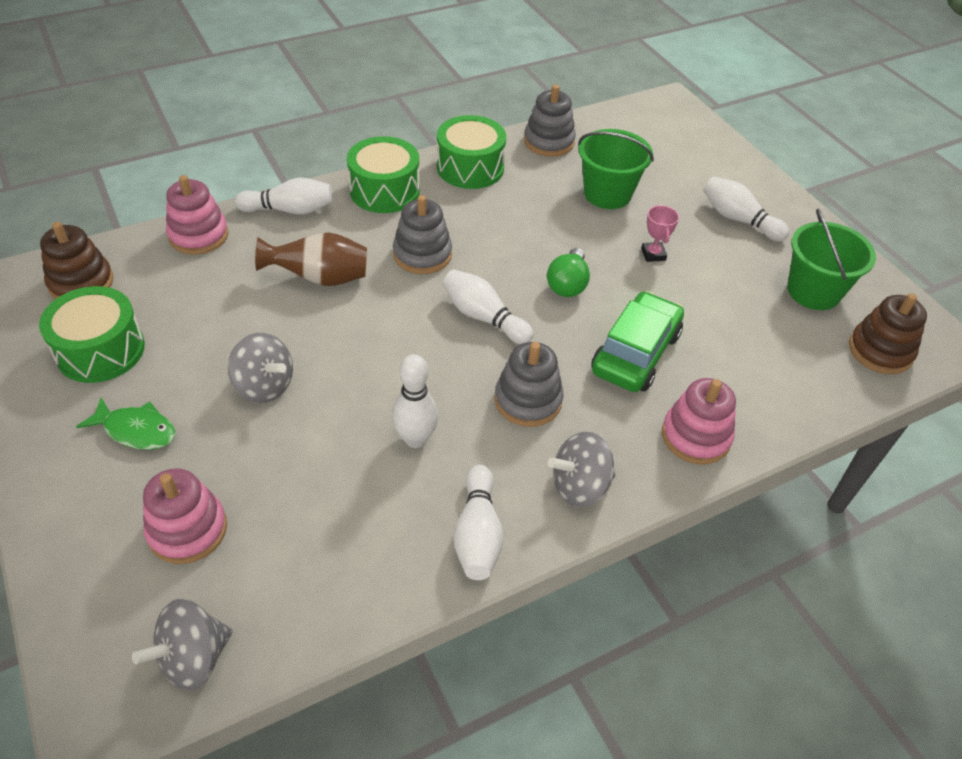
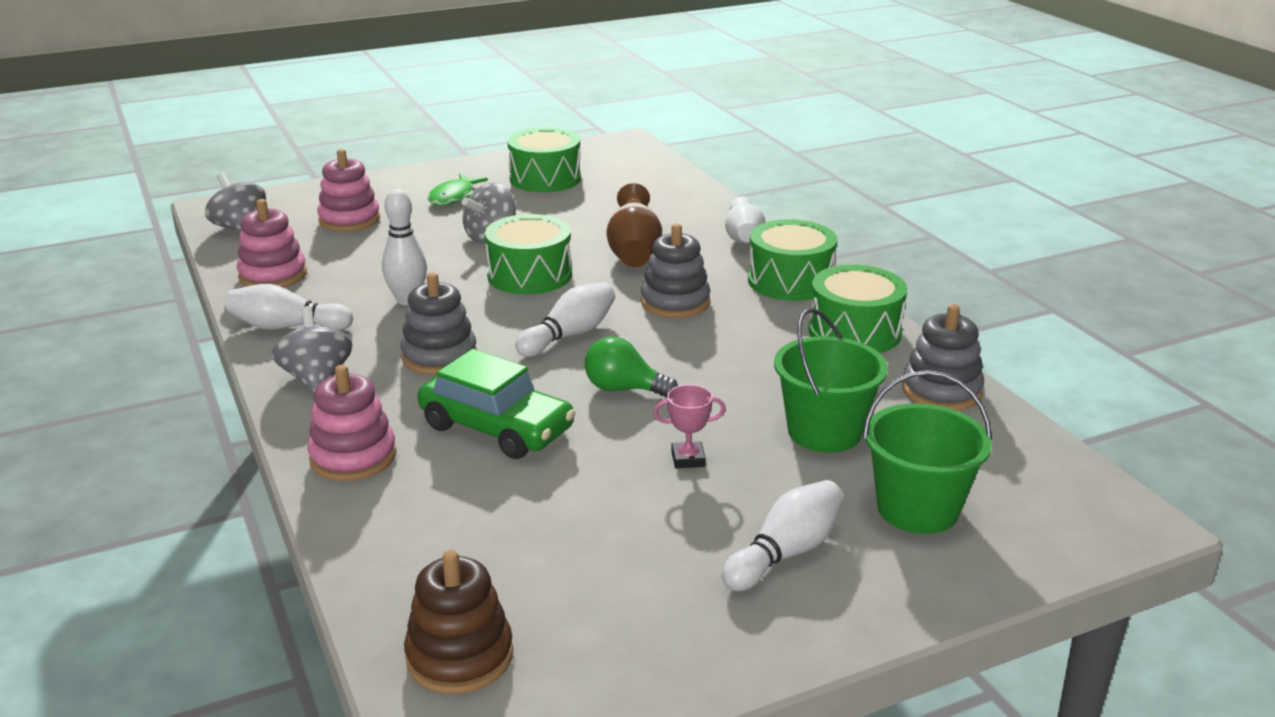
camera: 95 degrees right, 20 degrees down
brown stacking toy [40,222,114,299] -> none
pink stacking toy [166,175,228,255] -> pink stacking toy moved to [237,199,307,287]
green bucket [787,209,876,310] -> green bucket moved to [863,370,992,534]
none -> green drum [485,214,572,294]

